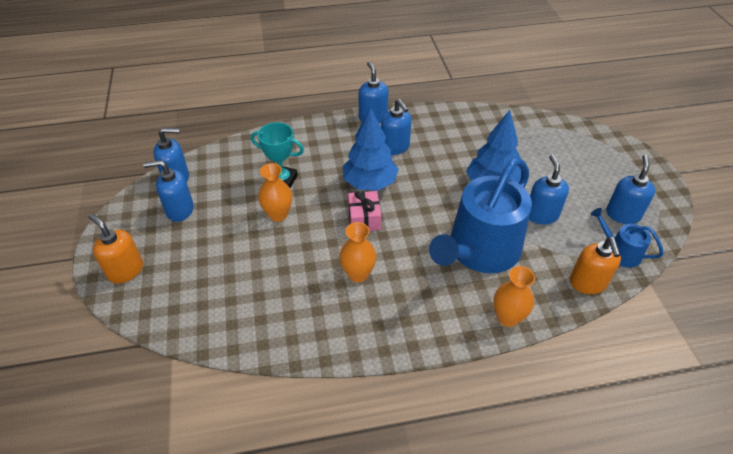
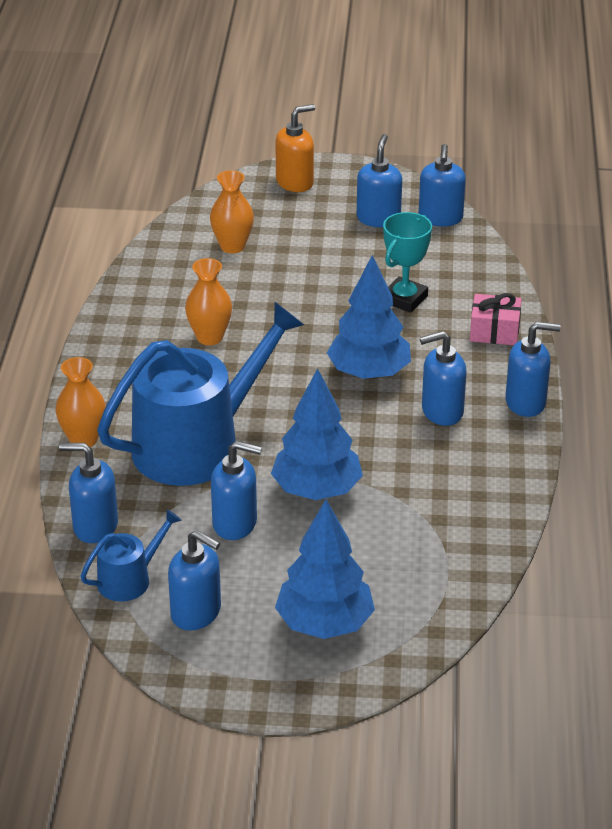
camera: 105 degrees right, 10 degrees down
orange vase [258,163,292,222] -> orange vase moved to [210,170,254,253]
pink gift [348,191,381,231] -> pink gift moved to [470,293,522,345]
blue watering can [429,158,532,273] -> blue watering can turned 90 degrees clockwise [97,302,304,486]
orange soap dispenser [570,237,621,294] -> blue soap dispenser [59,443,118,543]
none -> blue tree [275,500,375,639]

